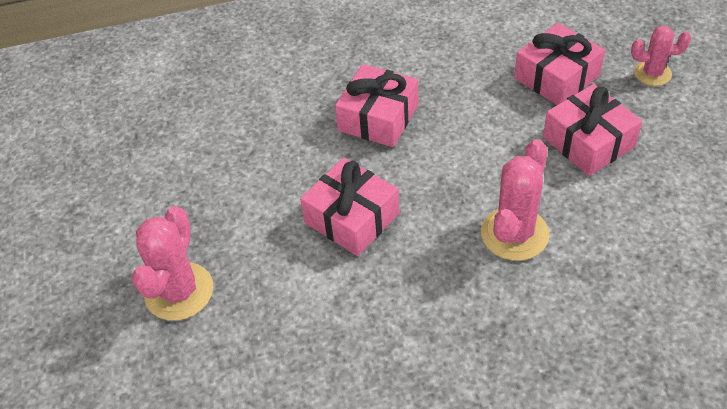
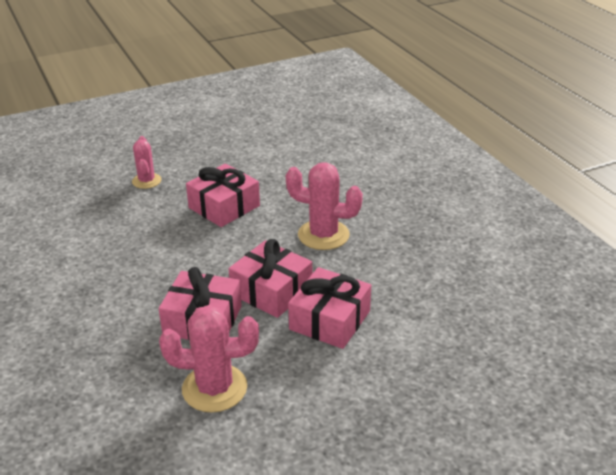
camera: 105 degrees left, 15 degrees down
pink cactus [132,206,213,321] -> pink cactus moved to [159,305,259,412]
pink gift [514,23,605,105] -> pink gift moved to [229,239,312,318]

